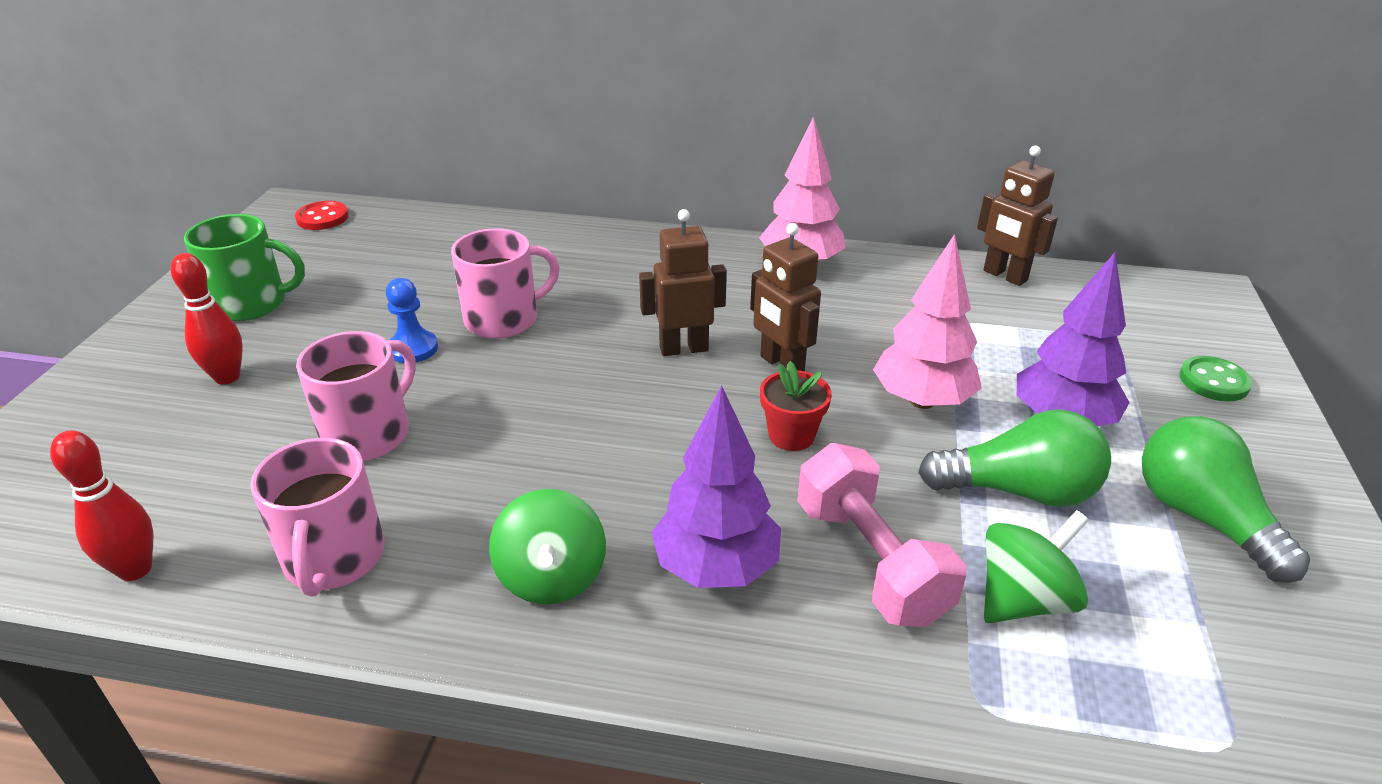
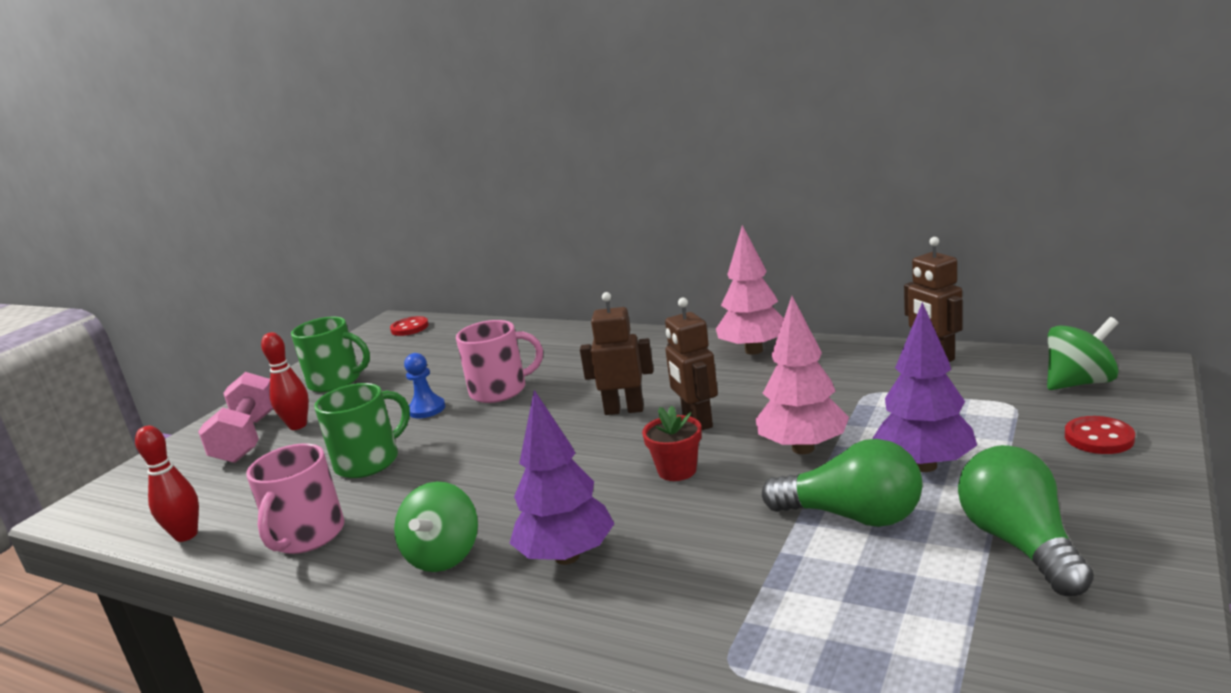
camera: 20 degrees right, 15 degrees down
pink mug [296,331,416,461] -> green mug [314,383,410,478]
pink dumbbell [797,443,967,627] -> pink dumbbell moved to [198,372,273,463]
green spinning top [984,510,1089,623] -> green spinning top moved to [1047,317,1119,390]
green button [1180,356,1253,401] -> red button [1065,416,1135,454]

